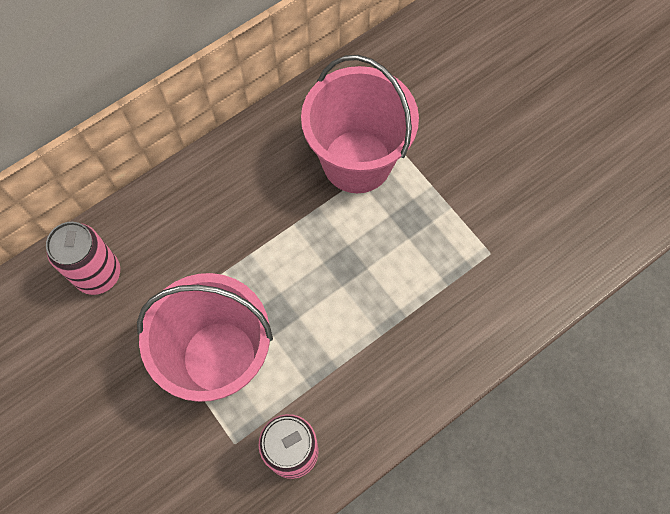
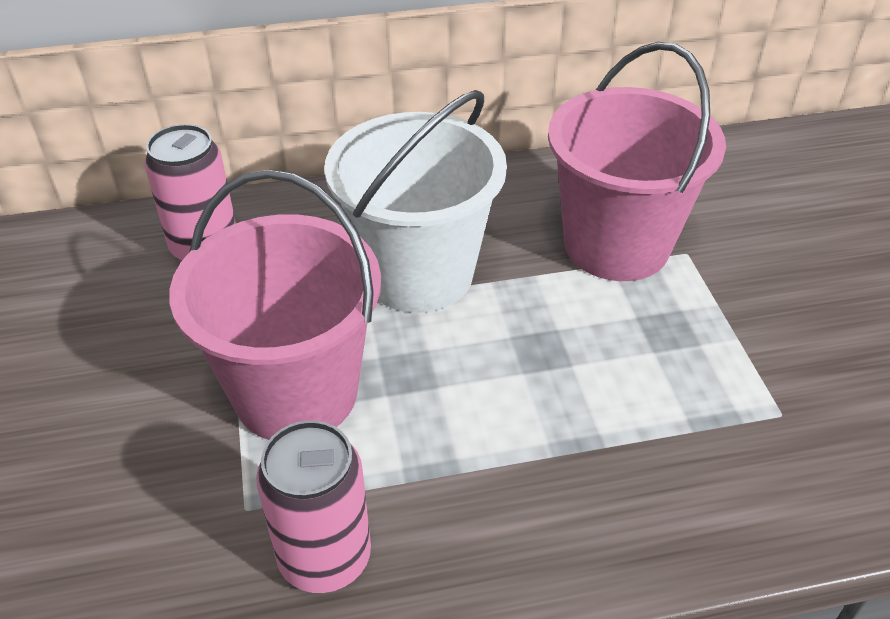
camera: 25 degrees right, 25 degrees down
none -> white bucket [324,90,507,313]

